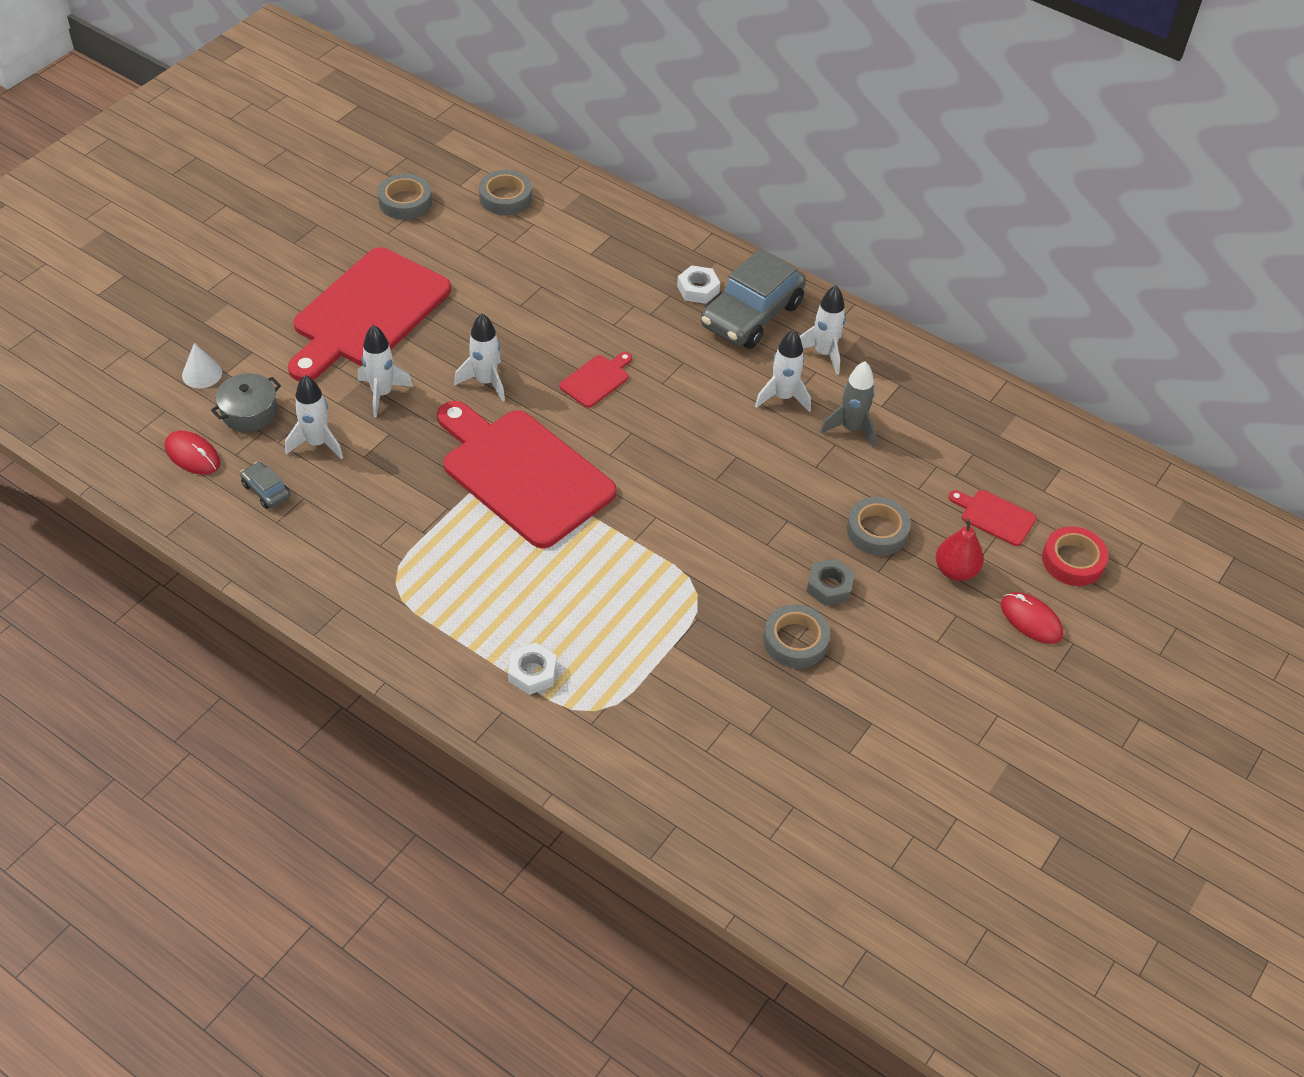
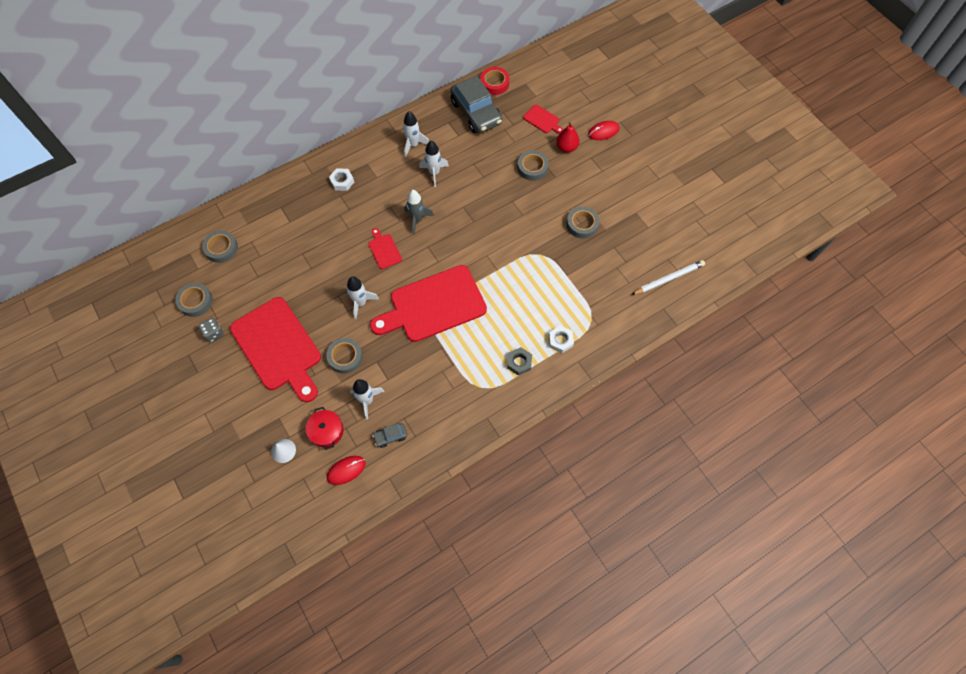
camera: 65 degrees left, 15 degrees up
grey pot [211,373,281,432] -> red pot [306,407,343,450]
white rocket [358,325,413,418] -> grey tape [326,338,363,374]
grey car [701,248,806,349] -> grey car moved to [451,75,502,133]
grey nut [806,558,855,606] -> grey nut moved to [507,347,532,376]
grey rocket [820,361,876,448] -> grey rocket moved to [404,190,434,235]
red cutting board [948,490,1036,546] -> red cutting board turned 105 degrees counterclockwise [523,105,563,134]
red tape [1042,526,1109,586] -> red tape moved to [480,67,509,95]
none -> grey dice [199,318,224,342]
none -> white pencil [632,260,705,295]

